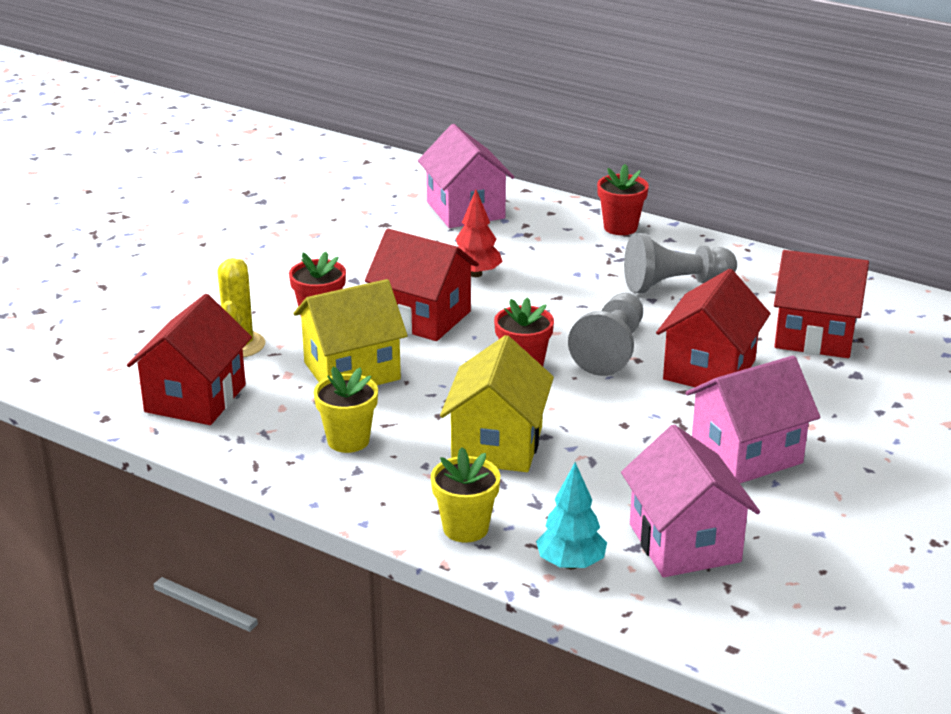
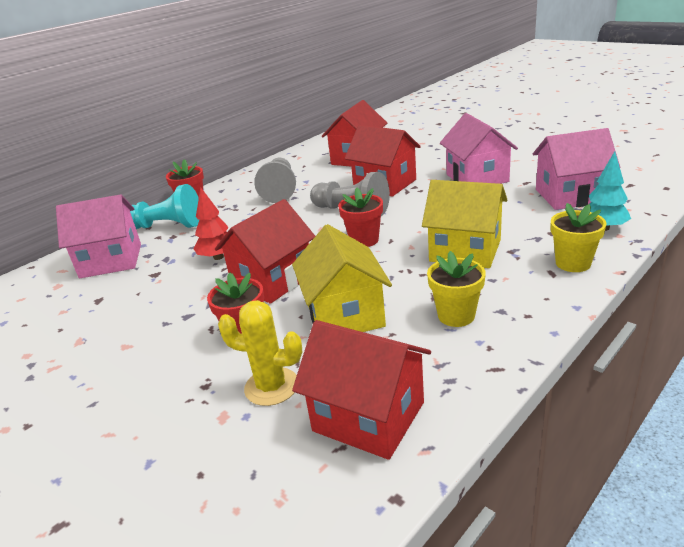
camera: 75 degrees left, 0 degrees up
none -> turquoise pawn [130,184,199,229]

